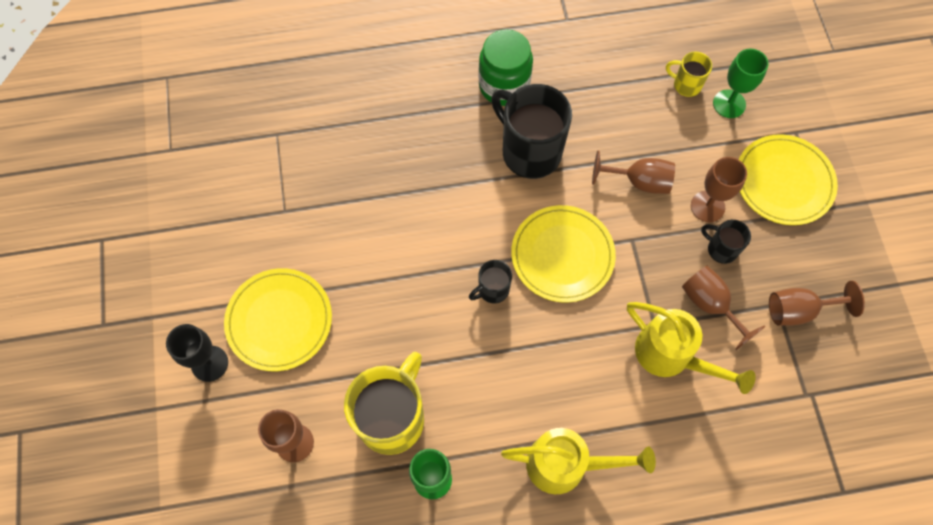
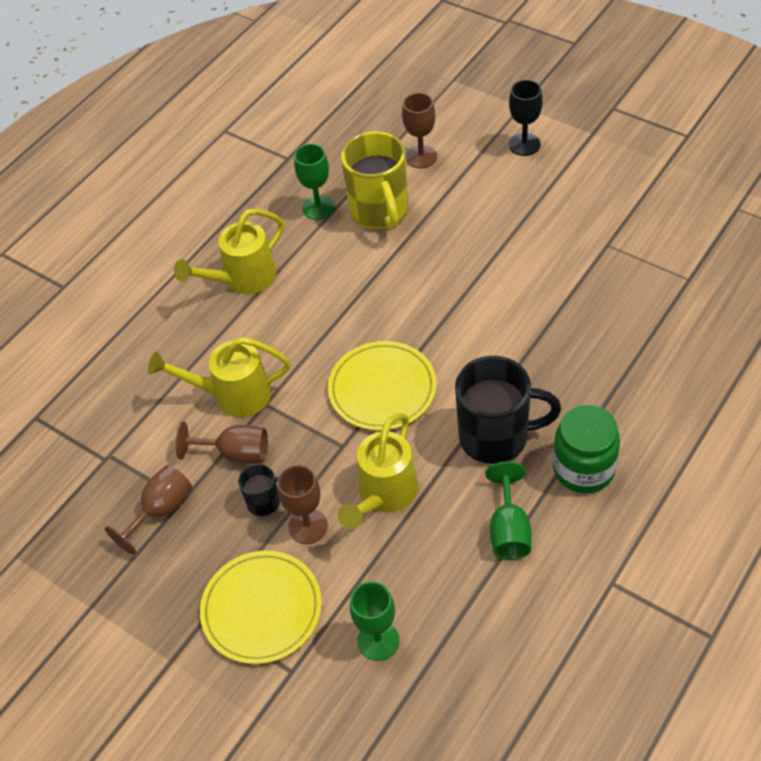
camera: 140 degrees right, 15 degrees down
yellow plate [224,268,332,371] -> none
black mug [469,260,512,303] -> none
brown goblet [592,151,675,194] -> yellow watering can [338,413,418,529]
yellow mug [666,52,712,97] -> none
none -> green goblet [486,462,532,560]

